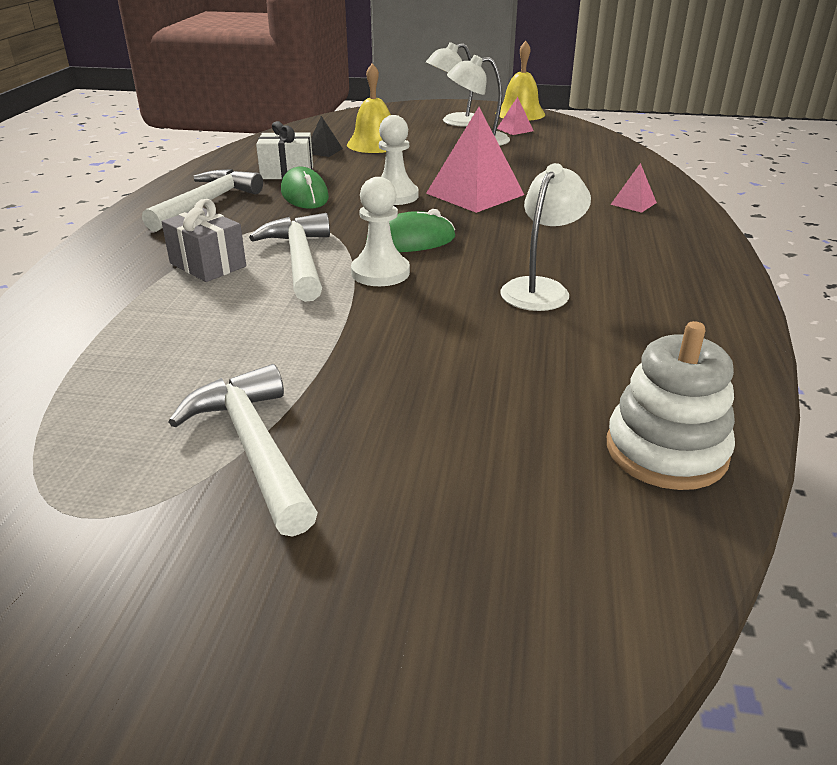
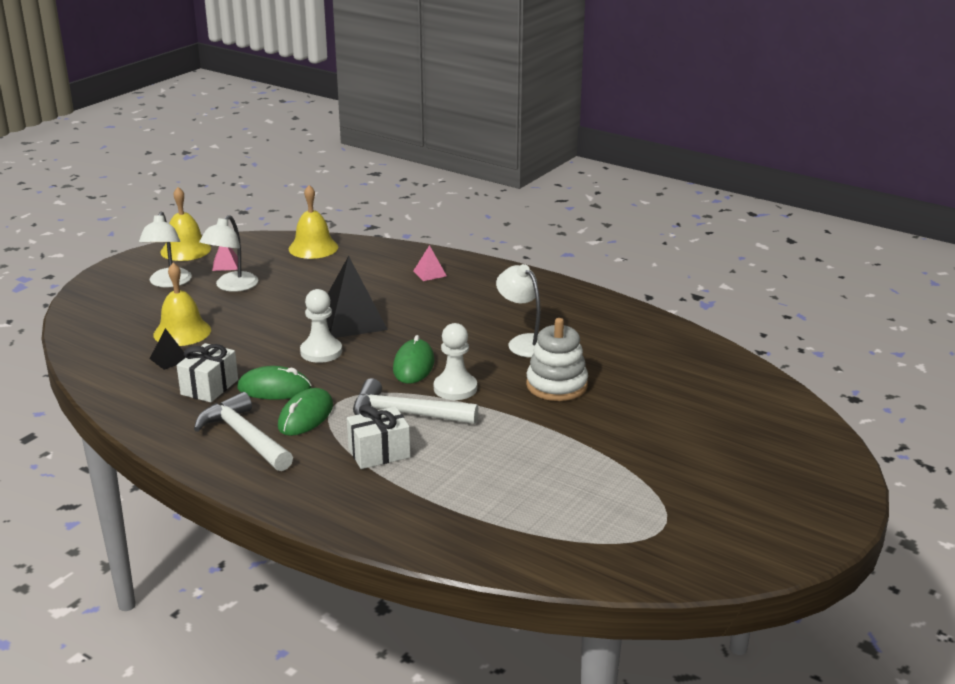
camera: 65 degrees left, 5 degrees down
grey gift [162,199,246,282] -> white gift [347,404,411,469]
white hammer [169,364,318,537] -> none
pink pyramid [426,107,524,213] -> black pyramid [326,256,388,338]
white stacking toy [607,321,735,490] -> white stacking toy moved to [526,318,588,401]
none -> green mouse [278,388,333,436]
none -> yellow bell [289,185,338,259]

